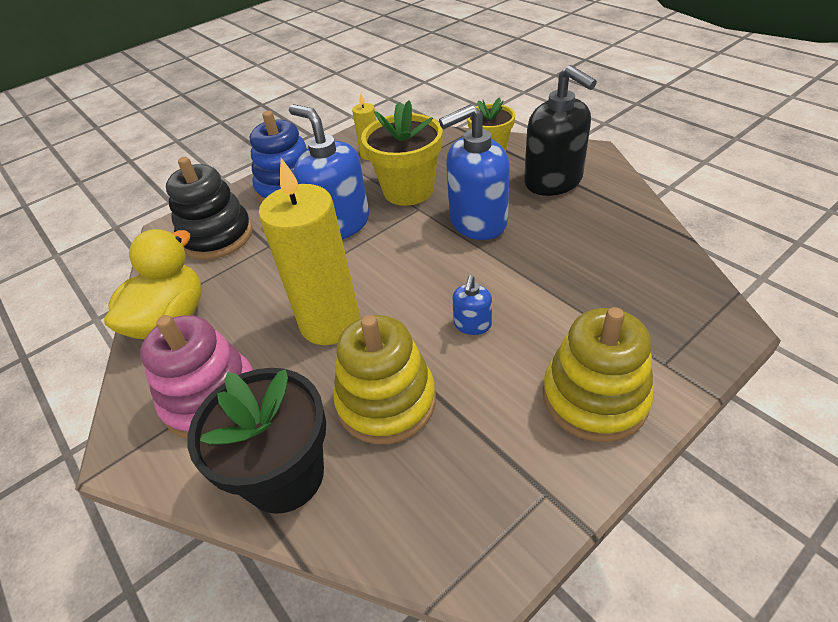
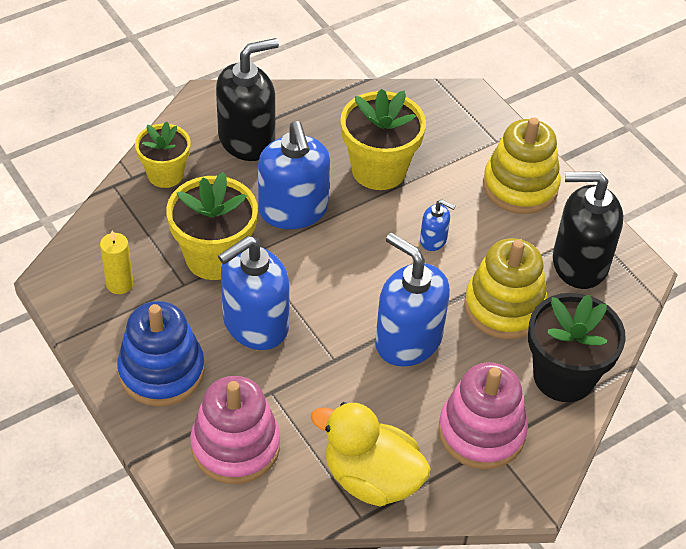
camera: 90 degrees left, 5 degrees up
black stacking toy [166,157,252,260] -> pink stacking toy [190,376,280,484]
yellow candle [258,158,360,345] -> blue soap dispenser [375,233,450,367]
none -> yellow flower pot [341,89,426,190]
none -> black soap dispenser [553,171,623,289]

